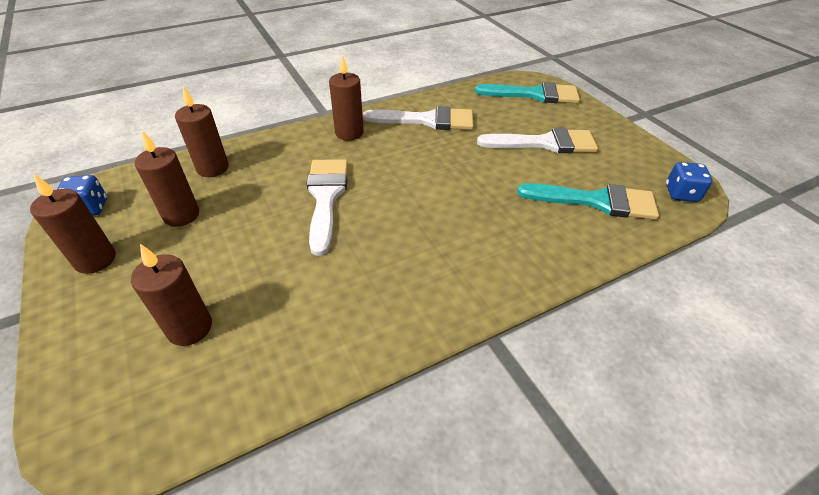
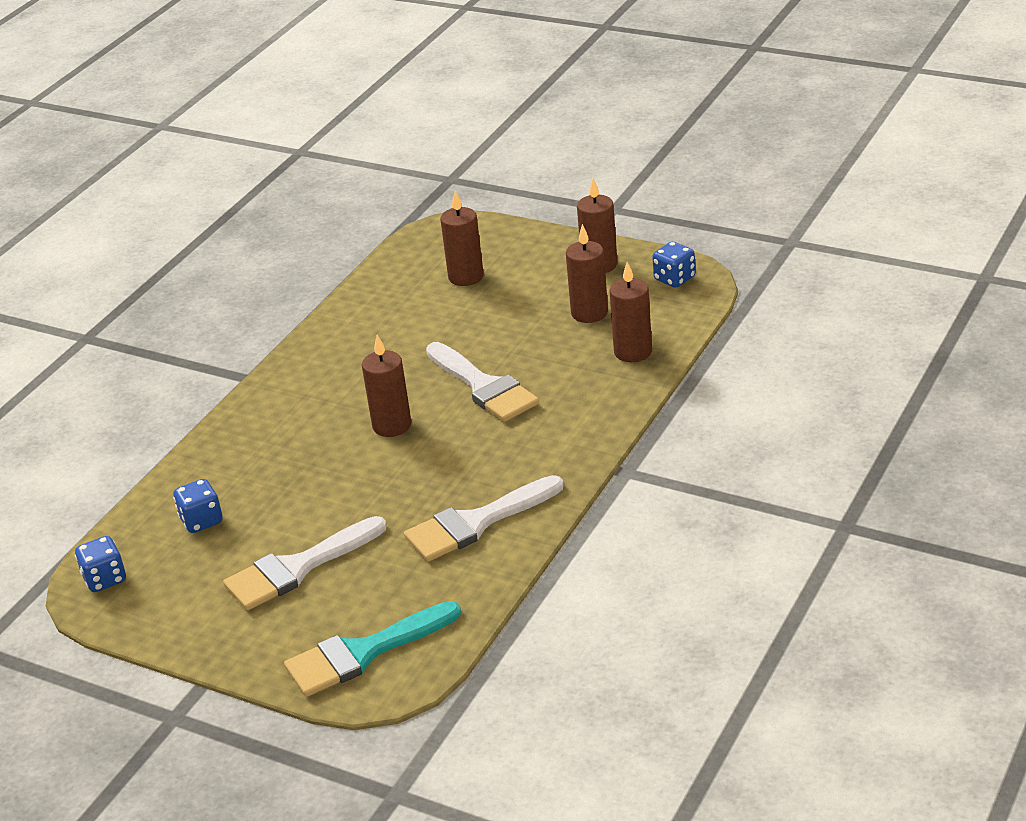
camera: 150 degrees right, 10 degrees down
brown candle [329,55,364,140] -> brown candle moved to [362,335,412,437]
turquoise brush [517,183,659,220] -> blue dice [173,479,223,533]

